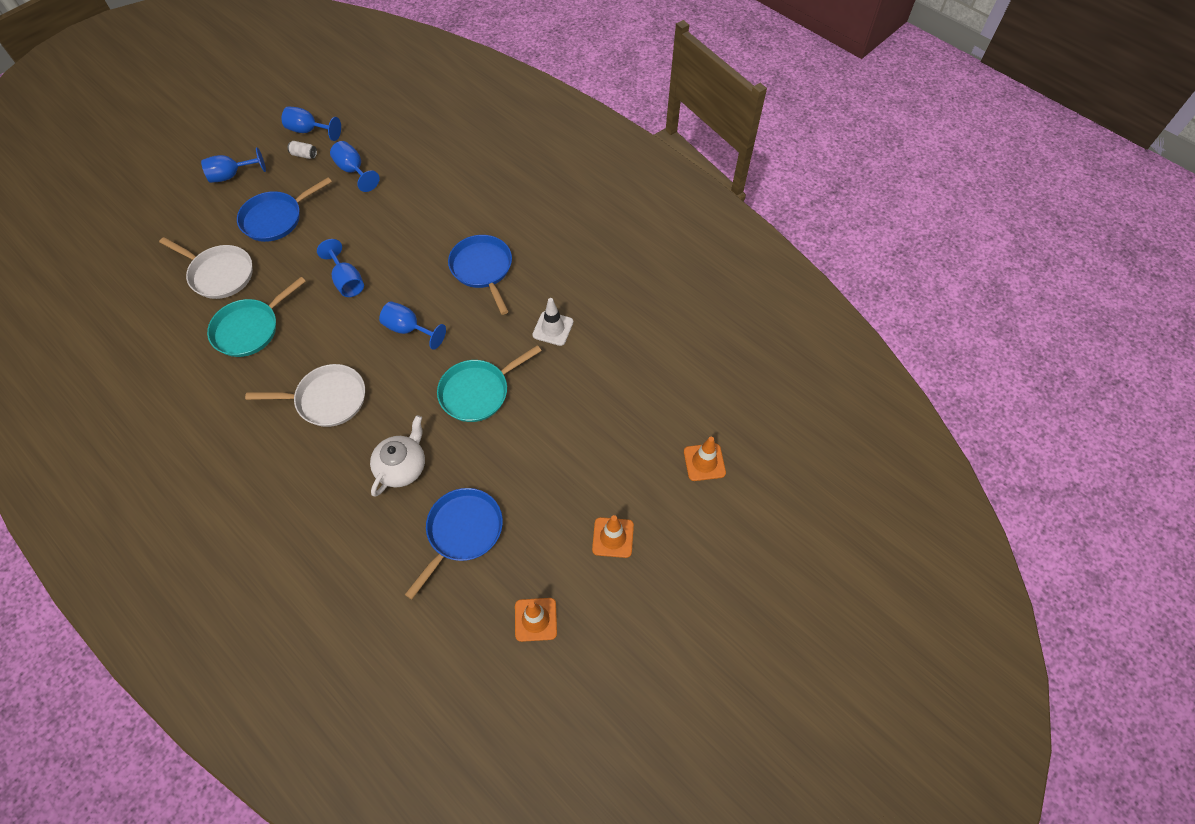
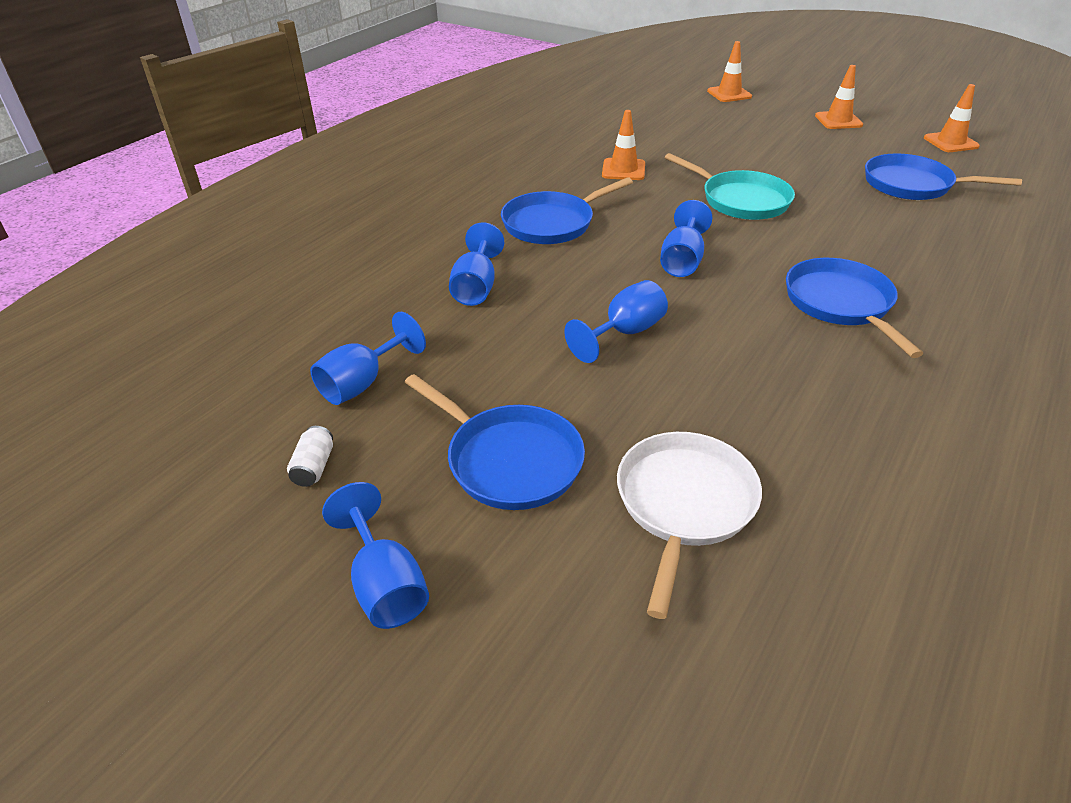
camera: 100 degrees left, 20 degrees down
turquoise pan [207,277,306,357] -> none
white pan [245,364,365,427] -> blue pan [786,258,923,358]
blue goblet [282,106,341,141] -> blue goblet moved to [449,222,504,306]
white teapot [370,415,425,497] -> none
white traffic cone [532,298,573,346] -> orange traffic cone [602,110,645,180]

